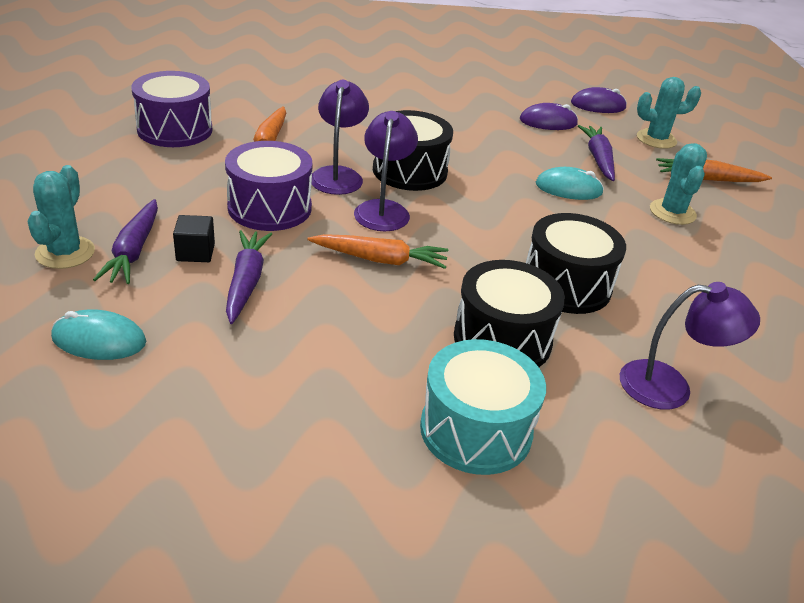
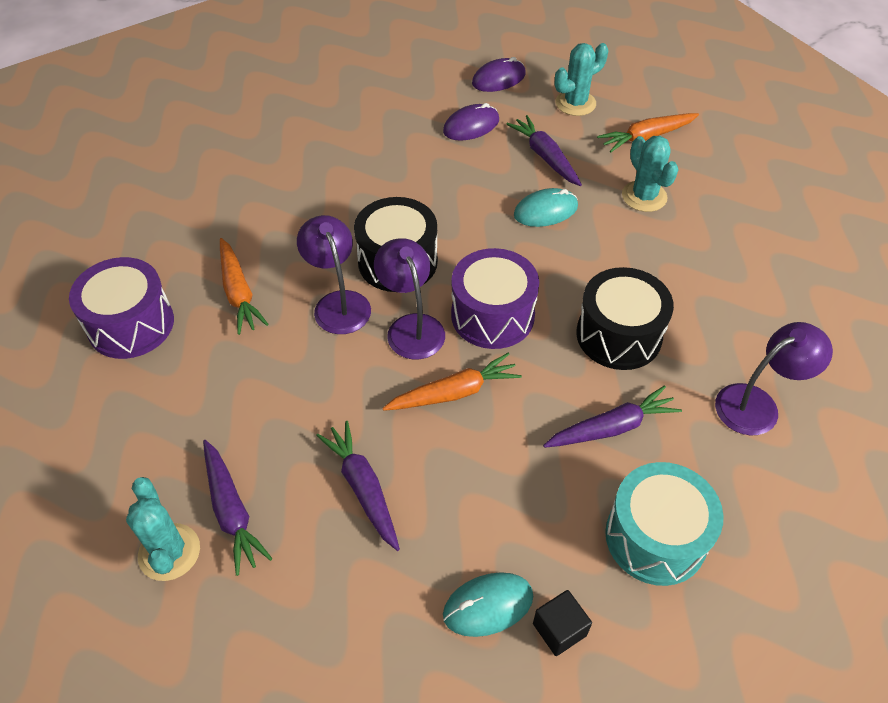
camera: 25 degrees left, 15 degrees up
turquoise mouse [51,309,146,360] -> turquoise mouse moved to [443,572,533,637]
black cube [173,215,215,262] -> black cube moved to [533,590,592,656]
purple drum [225,141,312,231] -> purple drum moved to [451,248,539,349]
black drum [454,260,565,367] -> purple carrot [543,385,682,448]

